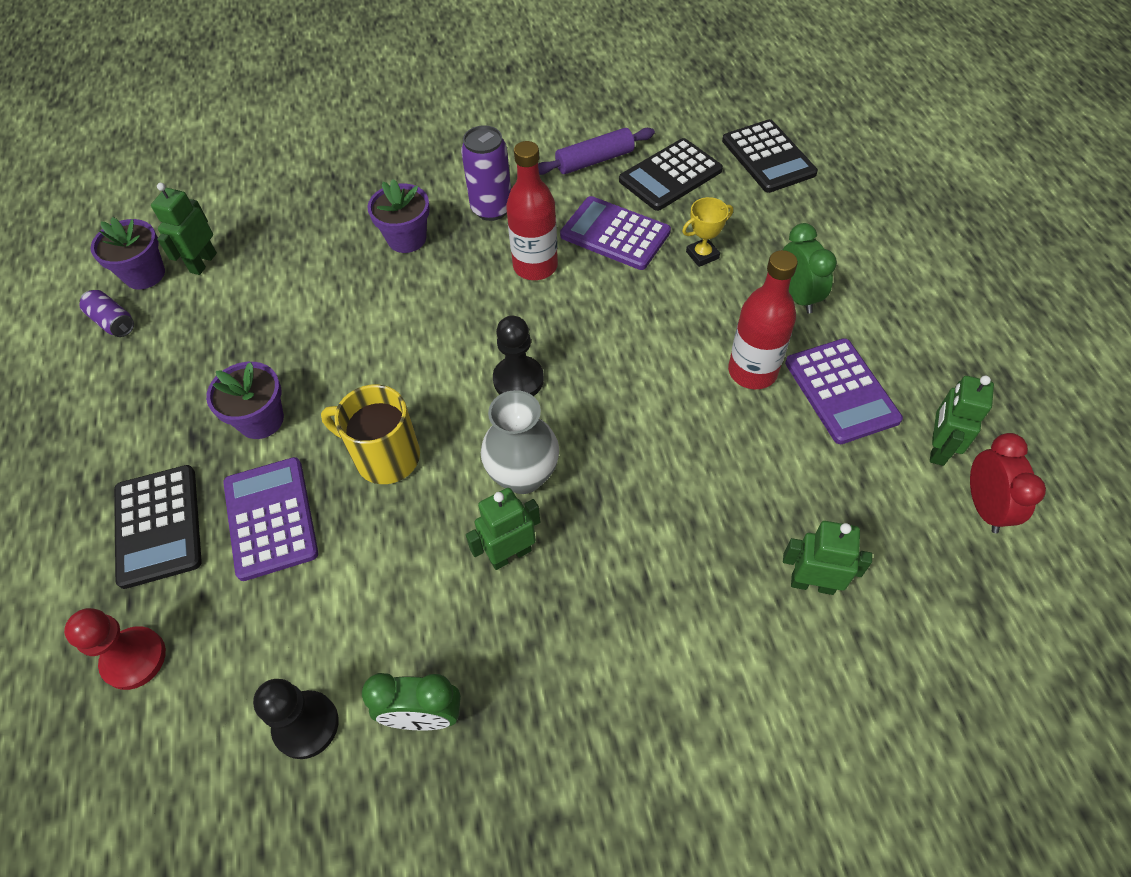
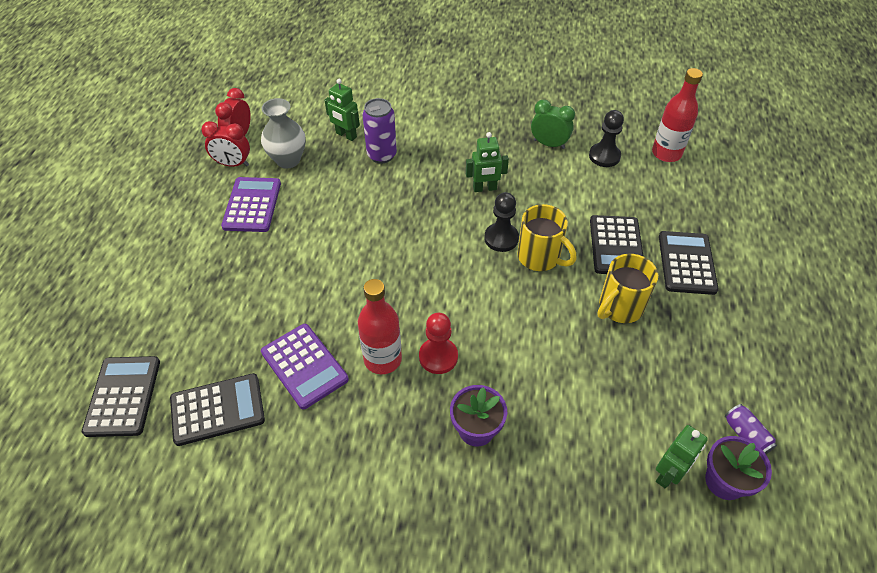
camera: 160 degrees left, 5 degrees down
red pawn [64,608,166,690] -> red pawn moved to [419,313,458,374]
purple flower pot [206,362,284,439] -> yellow mug [597,254,658,323]
purple calculator [223,457,318,581] -> black calculator [590,215,644,274]
purple can [461,125,511,221] -> purple can moved to [363,98,397,163]
grey vase [481,390,559,494] -> grey vase moved to [261,98,306,168]
black pawn [493,315,544,396] -> black pawn moved to [484,192,519,252]
purple rolling pin [538,128,655,175] -> none
yellow trophy [682,197,733,267] -> none
red bottle [728,250,798,389] -> red bottle moved to [652,68,703,162]
green clock [783,223,837,314] -> none
green robot [930,375,994,466] -> red clock [201,121,250,167]

